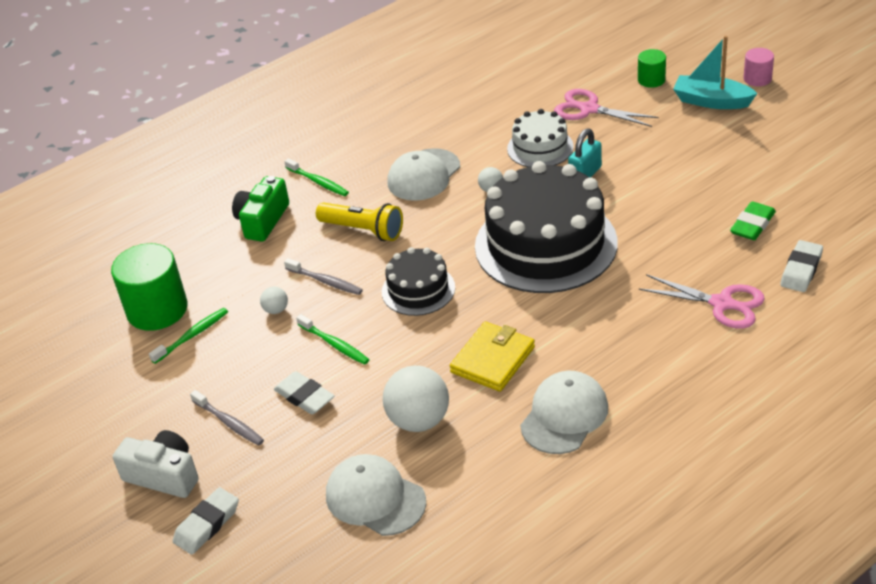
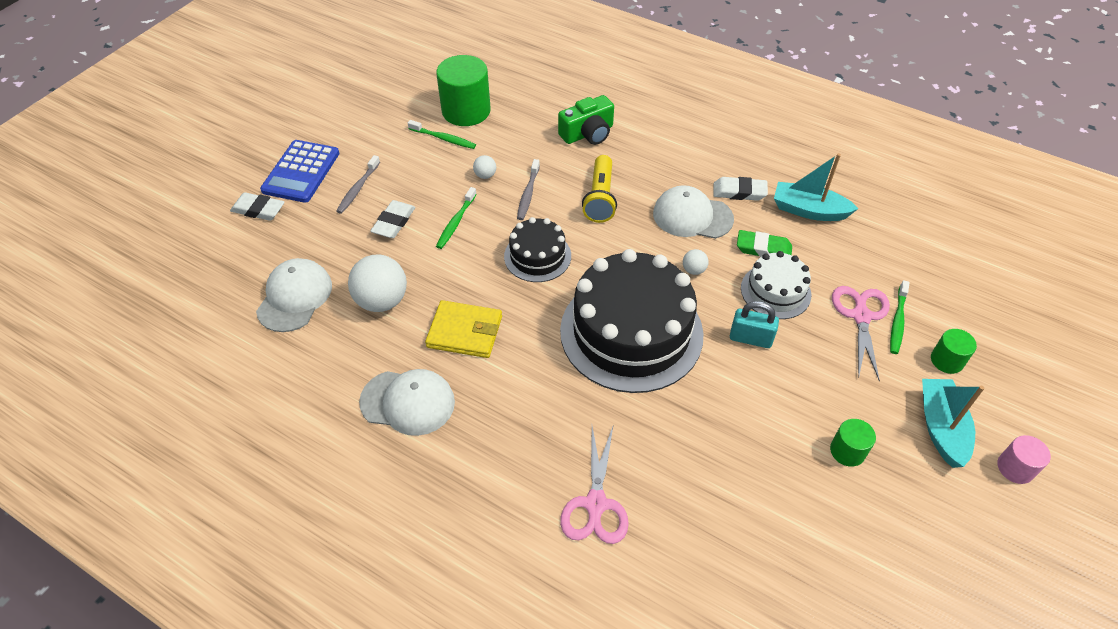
camera: 65 degrees right, 10 degrees up
white camera [113,430,199,498] -> blue calculator [260,140,340,203]
green camera [232,176,289,242] -> green camera turned 150 degrees clockwise [558,95,614,145]
green toothbrush [284,158,349,196] -> green toothbrush moved to [890,280,910,354]
green eraser [730,201,776,240] -> green eraser moved to [737,230,792,257]
white eraser [780,240,823,292] -> white eraser moved to [713,177,768,201]
none -> turquoise boat [774,153,858,221]
none -> green cylinder [830,419,876,467]

